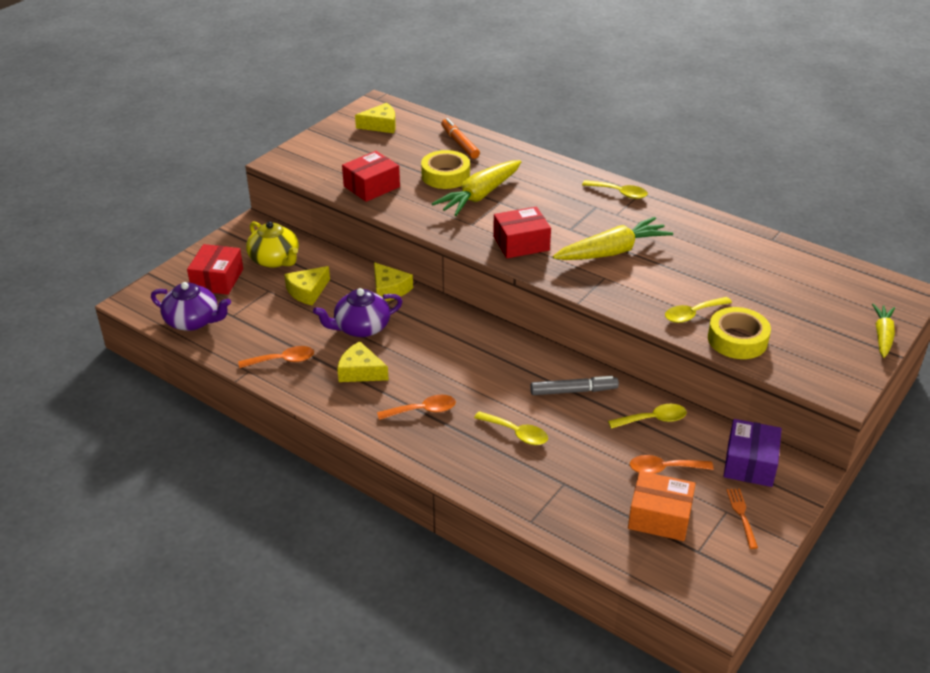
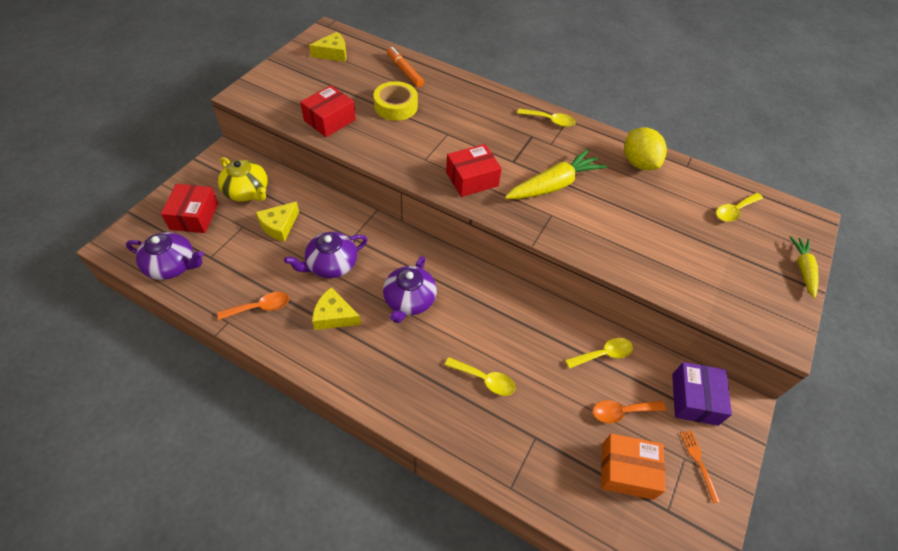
camera: 10 degrees left, 15 degrees up
yellow cheese [374,262,413,301] -> none
orange spoon [377,395,456,420] -> none
yellow carrot [432,160,521,216] -> none
grey marker [530,376,619,395] -> none
yellow spoon [665,297,732,323] -> yellow spoon moved to [716,193,763,222]
yellow tape [708,307,771,359] -> none
none -> purple teapot [383,256,437,323]
none -> yellow lemon [624,127,667,170]

